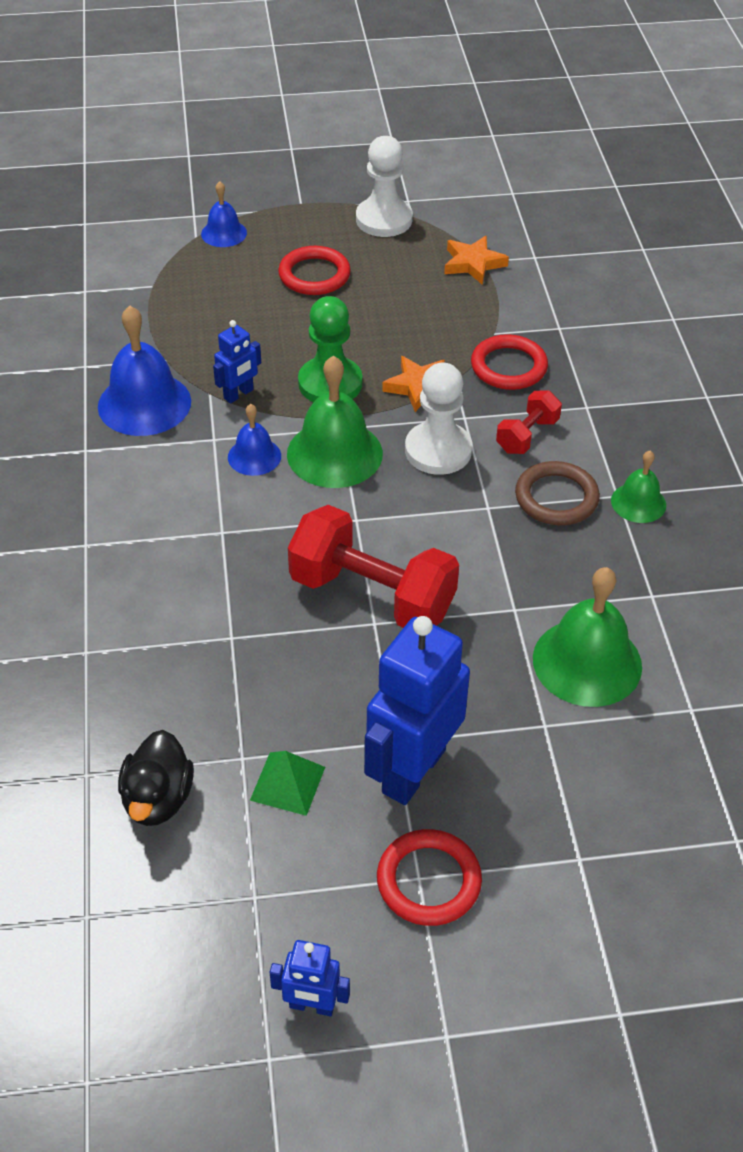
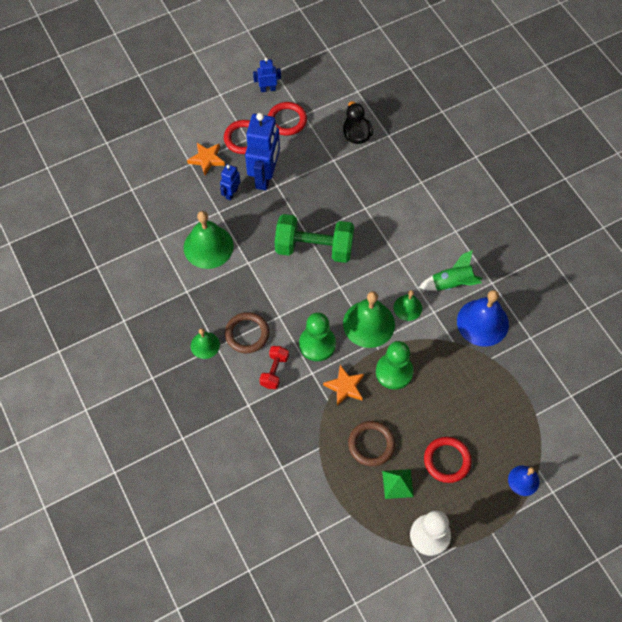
camera: 160 degrees right, 15 degrees up
blue robot [213,320,261,404] -> blue robot moved to [220,164,240,201]
blue bell [228,404,281,476] -> green bell [394,290,422,321]
green pyramid [250,751,325,816] -> green pyramid moved to [382,469,414,499]
red dumbbell [288,505,459,628] -> green dumbbell [275,214,354,263]
white pawn [405,363,472,475] -> green pawn [299,312,336,361]
orange star [444,236,509,285] -> orange star moved to [187,143,225,175]
red ring [471,334,548,390] -> red ring moved to [268,102,307,136]
none -> brown ring [348,421,395,466]
none -> green rocket [419,250,482,291]

